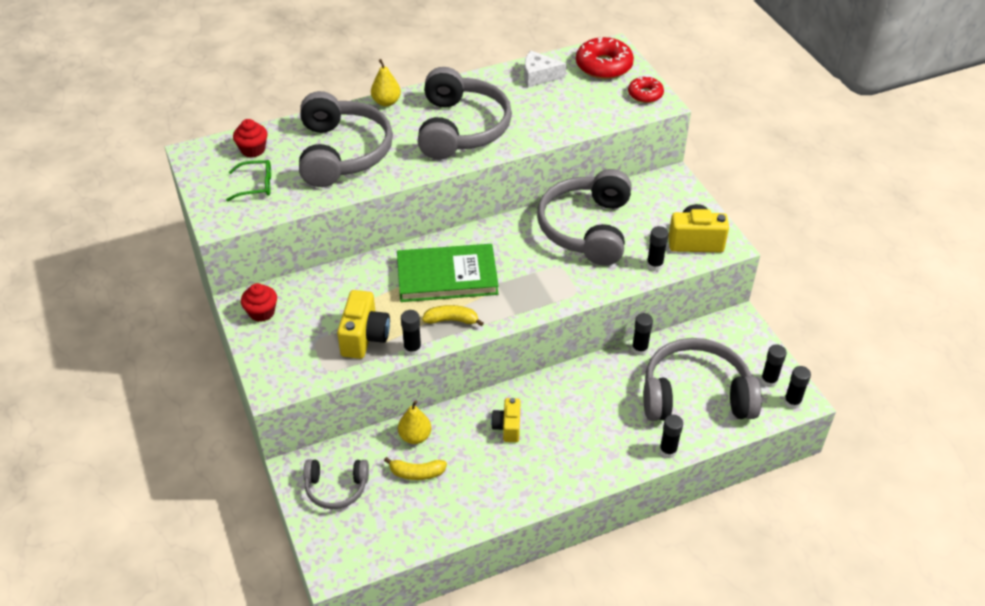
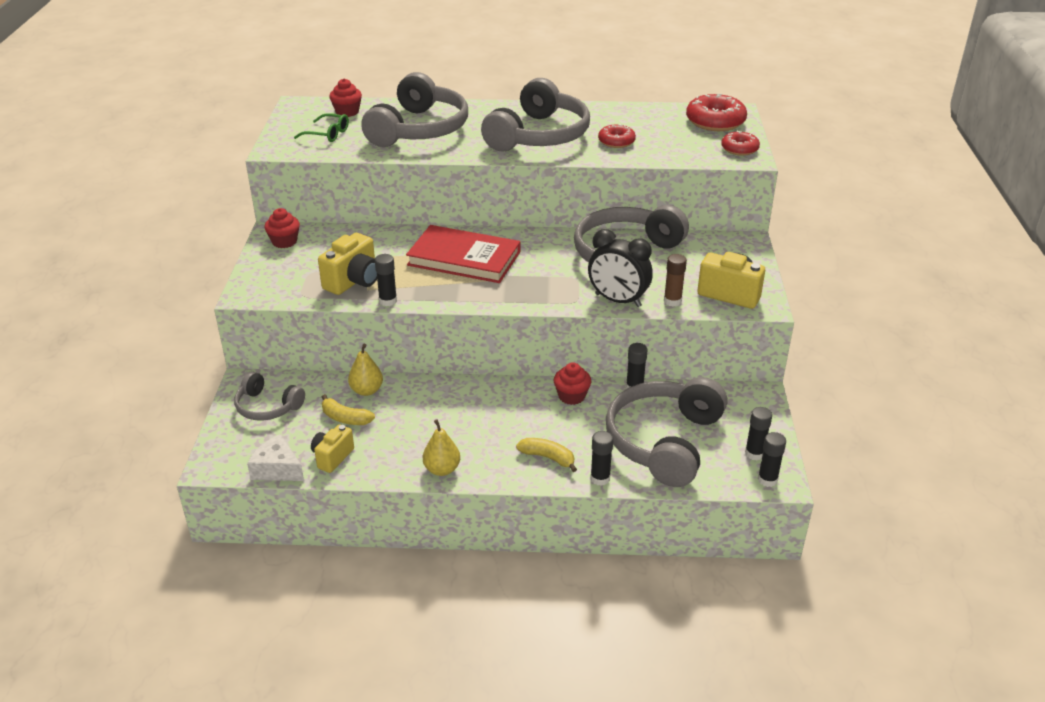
camera: 25 degrees right, 10 degrees down
yellow pear [371,59,401,107] -> yellow pear moved to [423,419,460,476]
green book [397,244,499,302] -> red book [406,225,520,283]
yellow banana [422,305,484,326] -> yellow banana moved to [516,438,577,472]
yellow camera [491,398,521,442] -> yellow camera moved to [311,425,354,473]
white cheese [524,51,566,87] -> white cheese moved to [247,434,304,481]
grey headphones [643,338,762,421] -> grey headphones turned 90 degrees counterclockwise [606,377,727,487]
black glue stick [647,226,669,271] -> brown glue stick [664,254,687,306]
none -> red cupcake [554,362,591,405]
none -> black clock [588,229,653,307]
none -> red donut [598,124,636,148]

